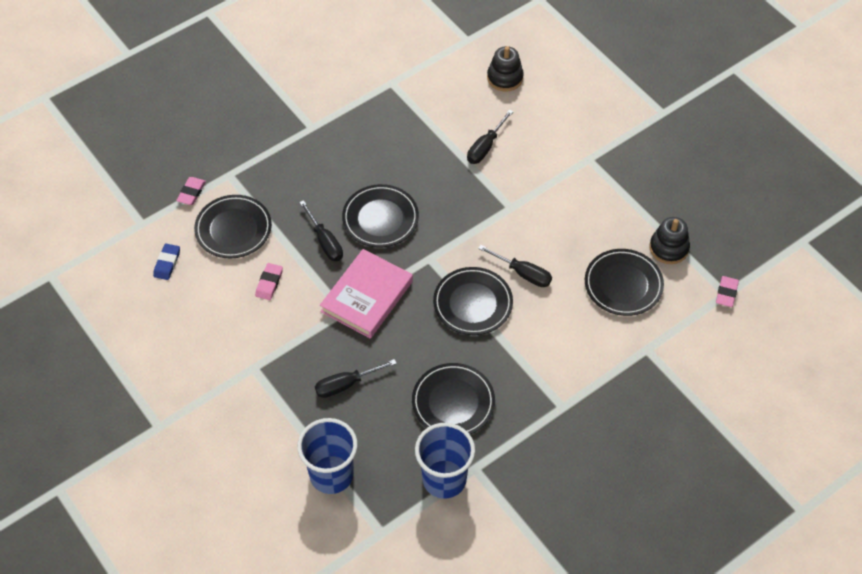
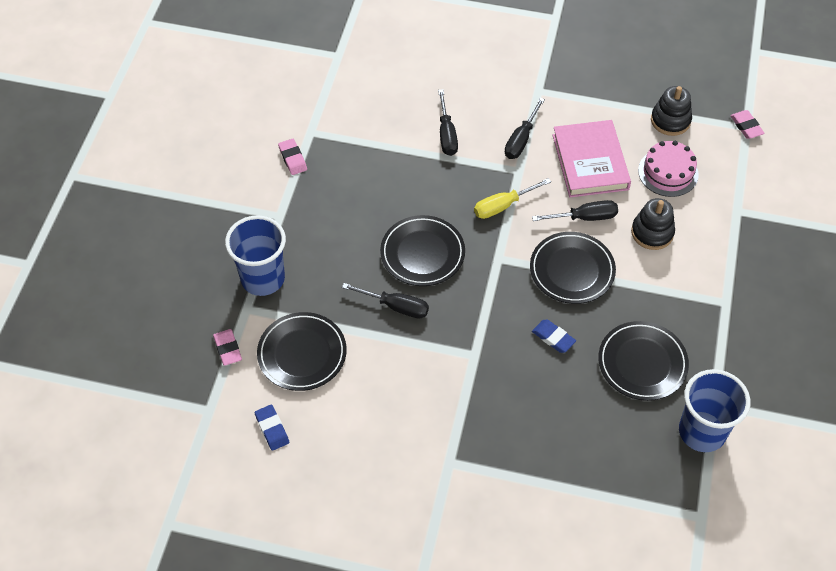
camera: 40 degrees left, 0 degrees up
pink eraser [255,263,283,300] -> pink eraser moved to [278,139,307,175]
blue cup [297,418,358,494] -> blue cup moved to [225,215,286,296]
black screwdriver [315,359,397,398] -> black screwdriver moved to [505,98,545,159]
pink book [320,249,413,339] -> pink book moved to [553,120,631,197]
black stacking toy [487,46,524,92] -> black stacking toy moved to [631,198,675,250]
black plate [585,249,664,316] -> pink cake [638,141,699,197]
none -> yellow screwdriver [474,178,551,219]
none -> blue eraser [532,320,576,353]

